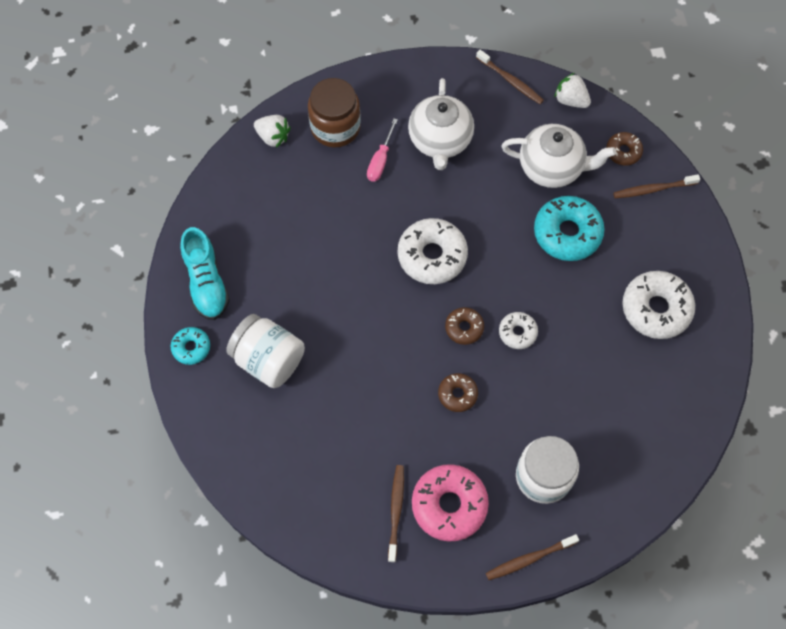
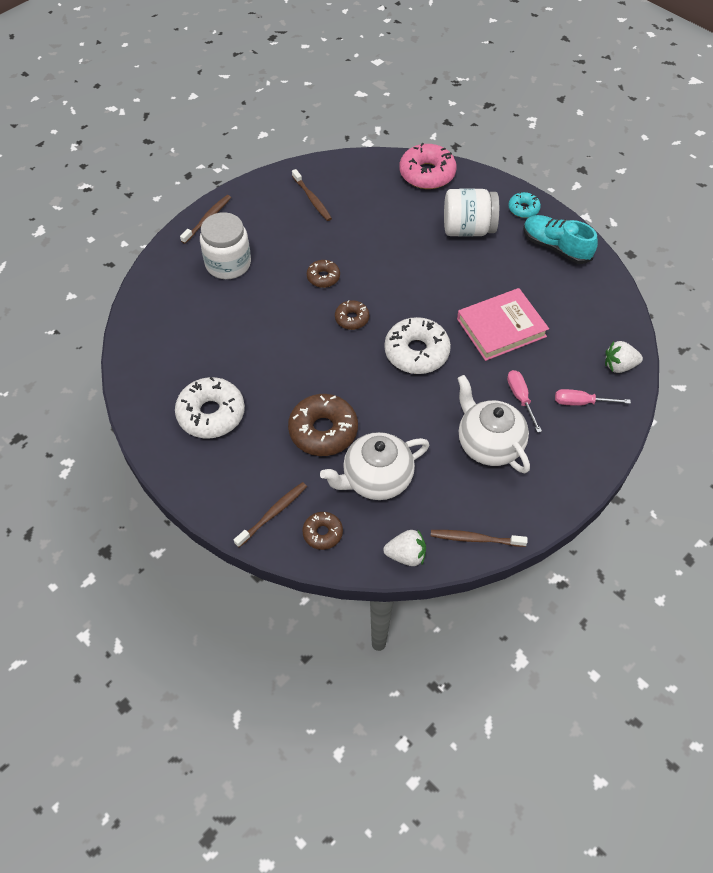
camera: 145 degrees right, 10 degrees down
brown jar [308,78,361,147] -> pink screwdriver [555,389,631,406]
pink donut [412,464,489,542] -> pink donut moved to [399,143,457,189]
white donut [499,312,538,349] -> none
turquoise donut [534,196,605,261] -> brown donut [288,394,358,456]
none -> pink book [457,288,549,361]

